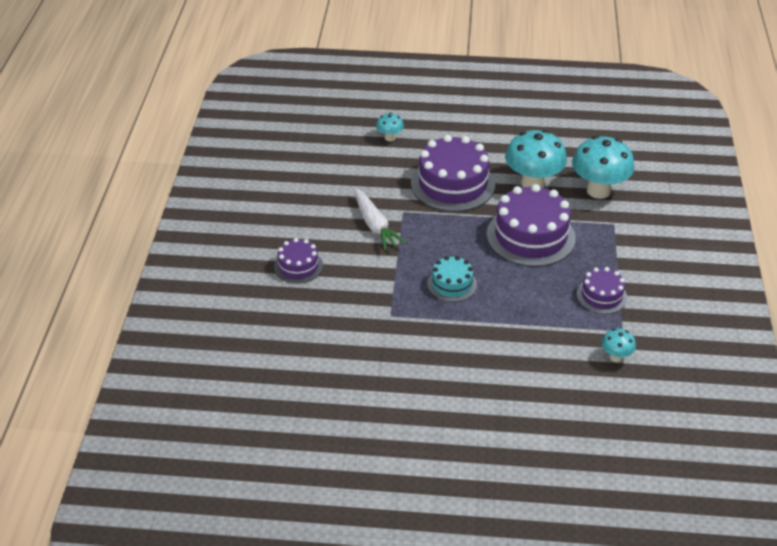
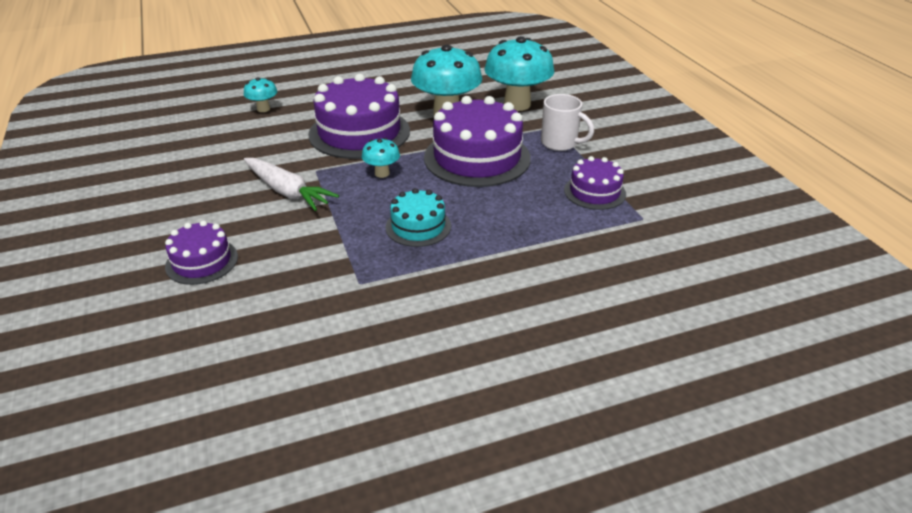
camera: 25 degrees left, 5 degrees down
turquoise mushroom [601,328,636,362] -> turquoise mushroom moved to [362,138,400,178]
none -> white mug [541,94,594,151]

